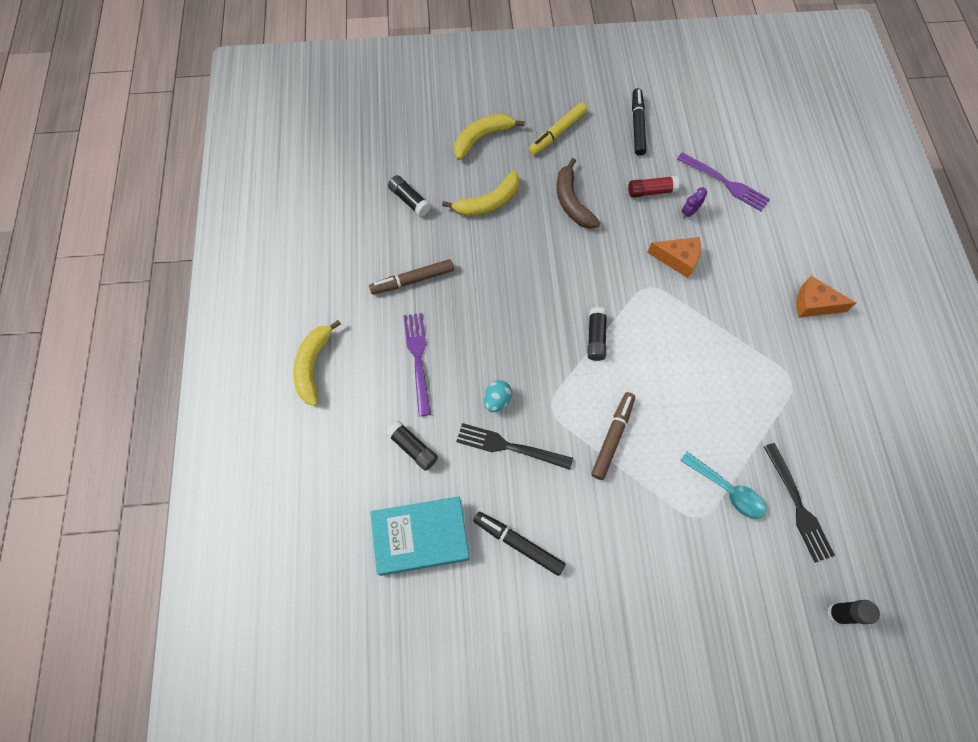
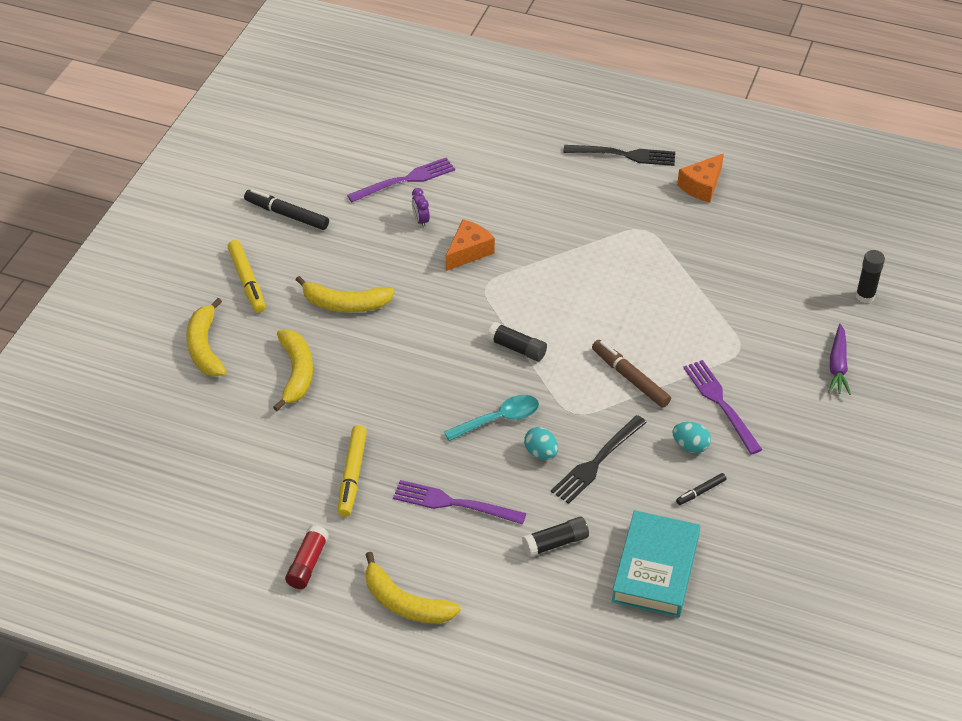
camera: 65 degrees left, 20 degrees down
brown marker [369,259,454,294] -> yellow marker [338,425,367,517]
black glue stick [388,175,431,217] -> none
black marker [474,512,565,576] -> black marker [676,473,727,505], size x0.54
brown banana [557,158,600,229] -> yellow banana [295,276,395,313]
red glue stick [628,176,679,198] -> red glue stick moved to [285,525,329,589]
turquoise spoon [680,452,766,519] -> turquoise spoon moved to [444,395,539,441]
black fork [764,443,835,563] -> black fork moved to [563,145,675,166]
orange cheese [796,276,856,318] -> orange cheese moved to [677,153,724,203]
none -> turquoise egg [672,422,711,453]
none -> purple fork [683,360,762,455]
none -> purple carrot [828,324,851,395]

